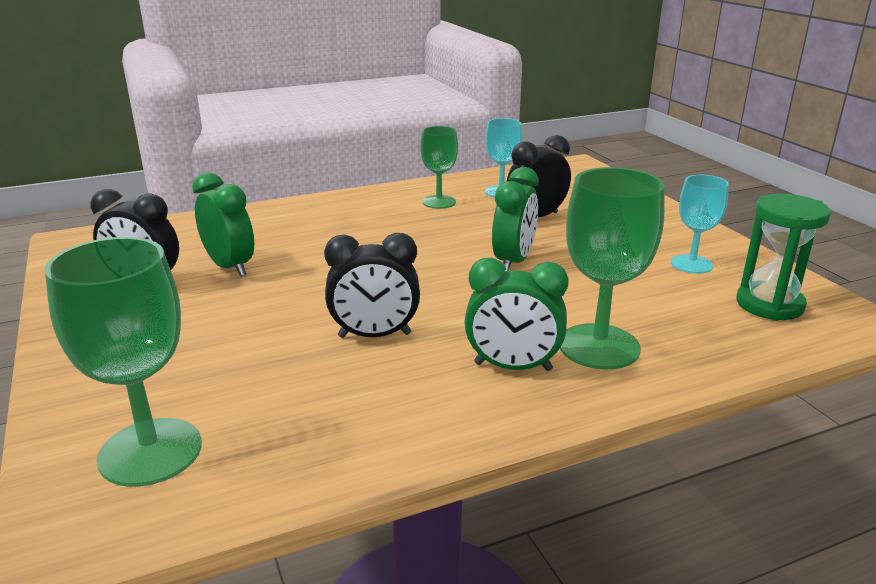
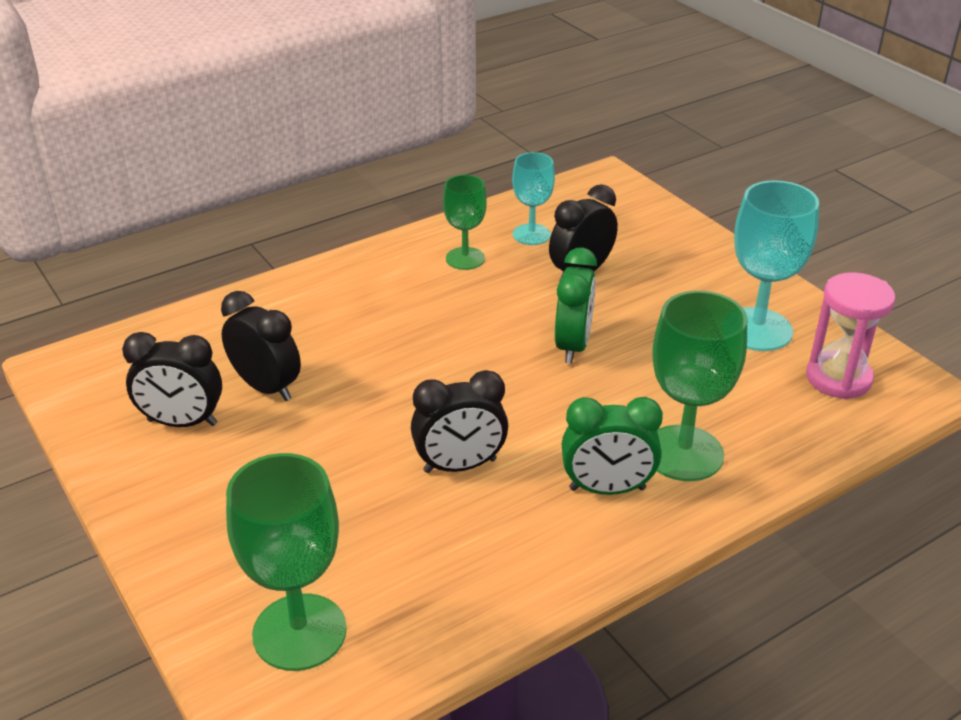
camera: 10 degrees left, 10 degrees up
green clock [192,172,254,277] -> black clock [221,291,301,401]
turquoise goblet [671,175,729,274] -> turquoise goblet [734,180,819,351], size x1.63
green hourglass [736,194,831,321] -> pink hourglass [806,272,896,399]

